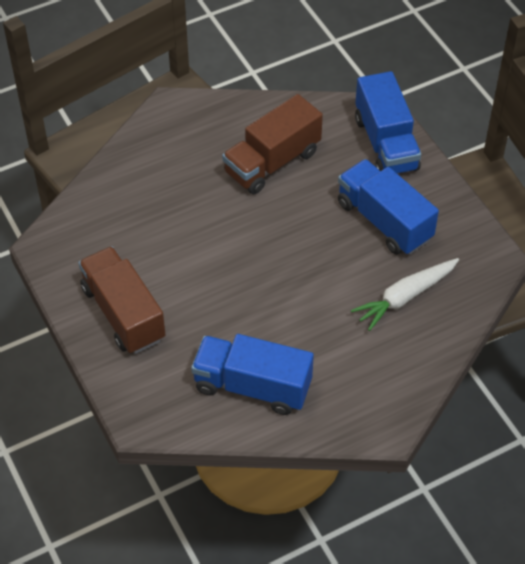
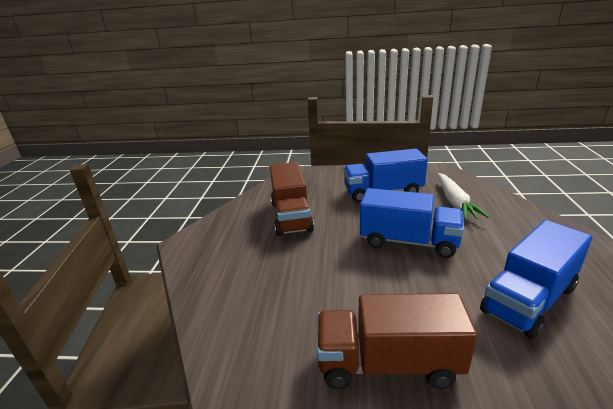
camera: 55 degrees left, 25 degrees down
blue truck [355,71,421,174] -> blue truck moved to [360,188,464,258]

